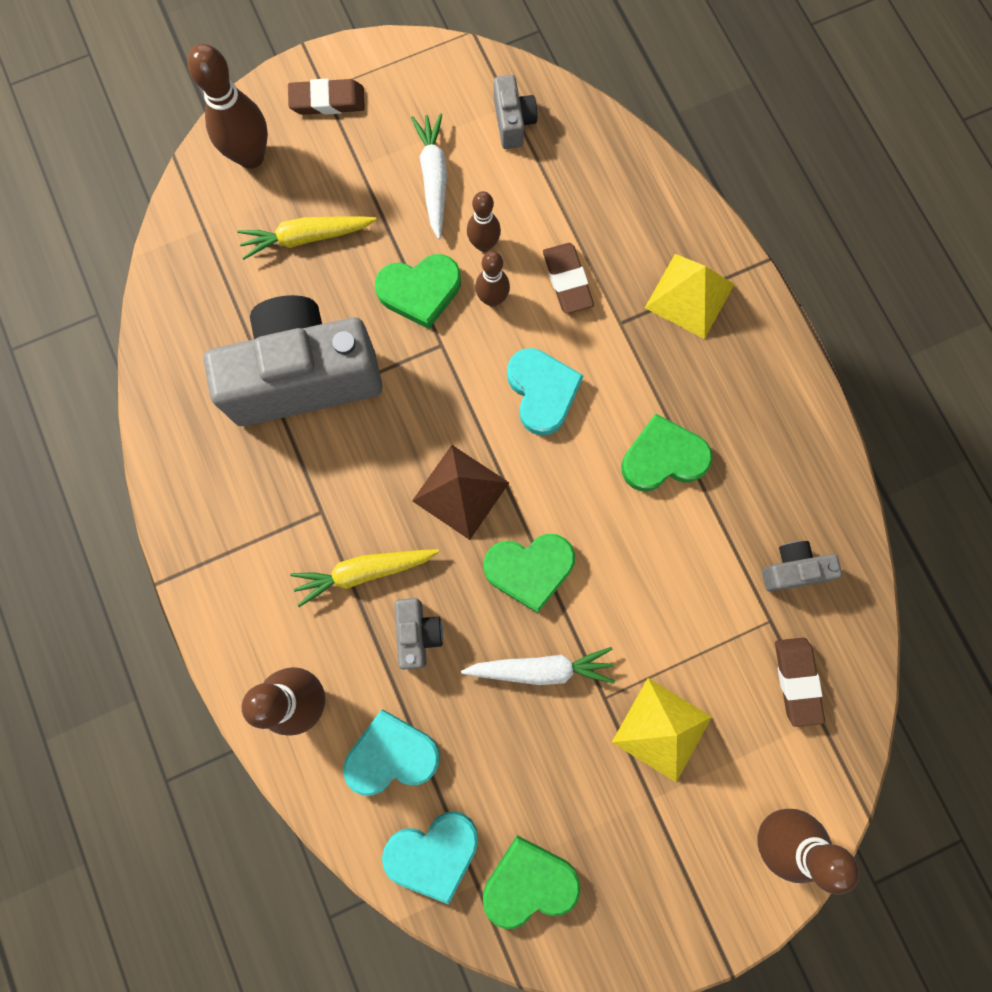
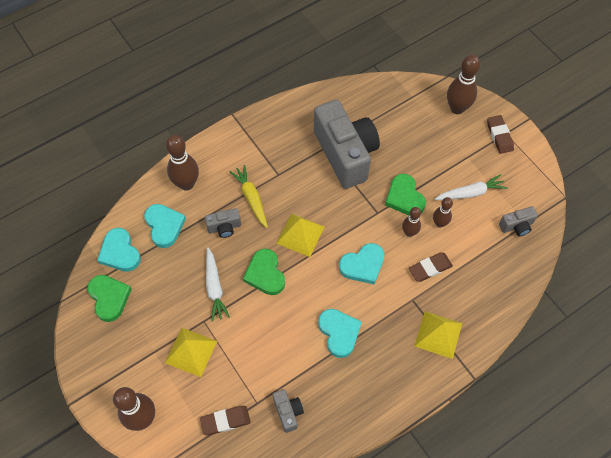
camera: 80 degrees right, 15 degrees down
yellow carrot [238,216,377,260] -> none
brown pyramid [412,445,509,540] -> yellow pyramid [276,214,325,257]
green heart [621,414,713,491] -> turquoise heart [318,309,362,358]

